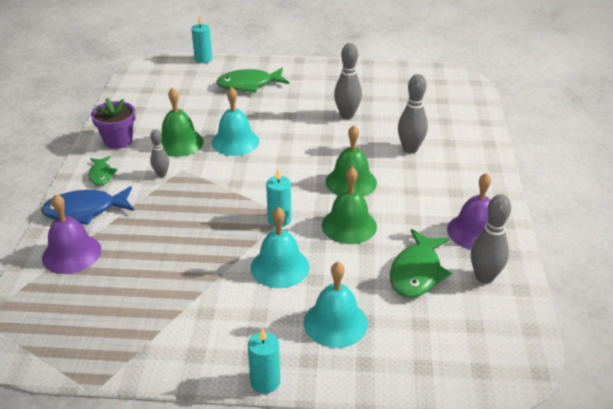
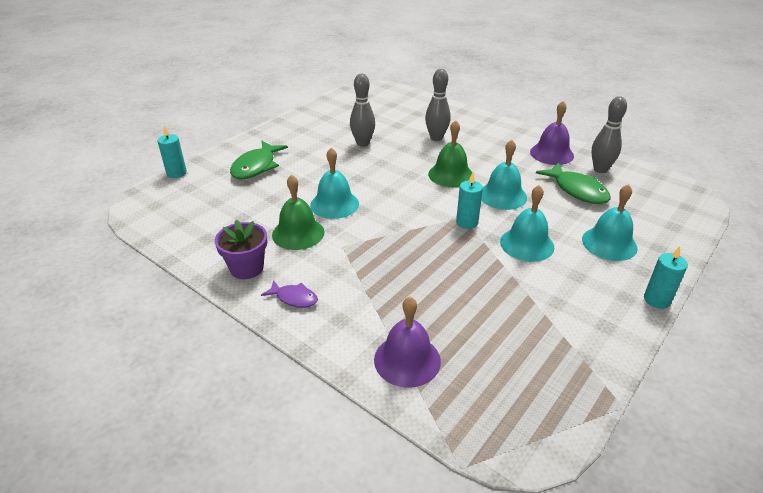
camera: 55 degrees left, 0 degrees up
blue fish [41,186,134,225] -> none
green fish [88,156,118,186] -> purple fish [261,280,318,308]
grey bowling pin [150,129,169,177] -> none
green bell [322,167,377,244] -> turquoise bell [481,140,527,210]

